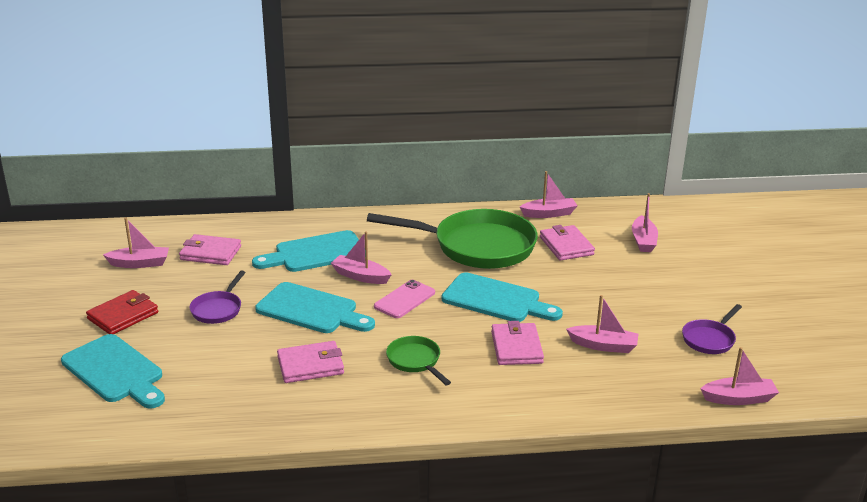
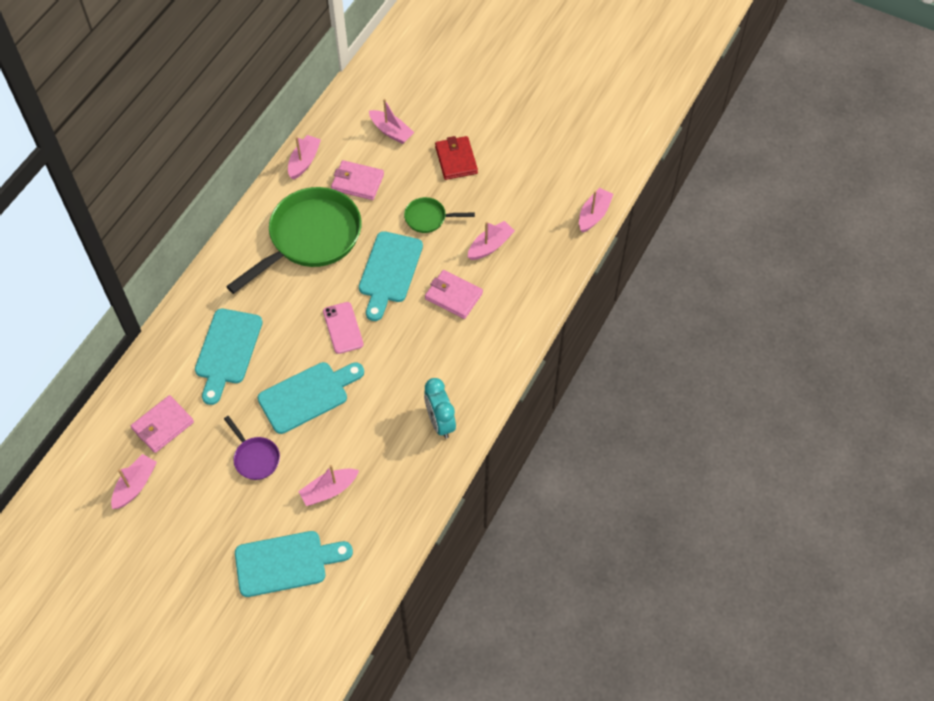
camera: 55 degrees left, 30 degrees up
red wallet [86,290,158,334] -> red wallet moved to [435,136,478,180]
pink wallet [277,341,344,383] -> none
pink boat [331,231,392,284] -> pink boat moved to [298,465,359,506]
green pan [386,336,451,385] -> green pan moved to [404,197,475,233]
turquoise cutting board [442,272,563,322] -> turquoise cutting board turned 135 degrees clockwise [359,231,423,321]
purple pan [682,304,742,354] -> none
none -> turquoise clock [424,378,456,439]

